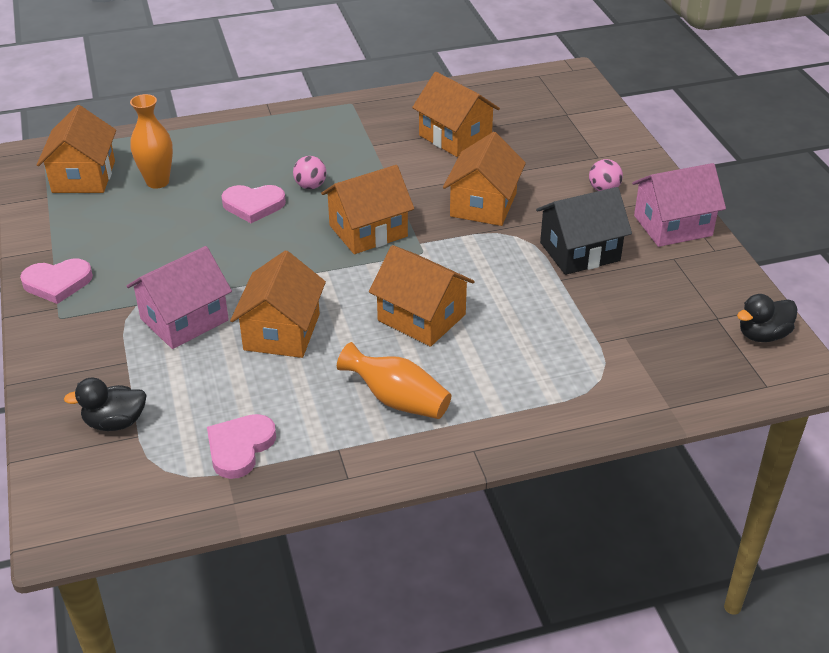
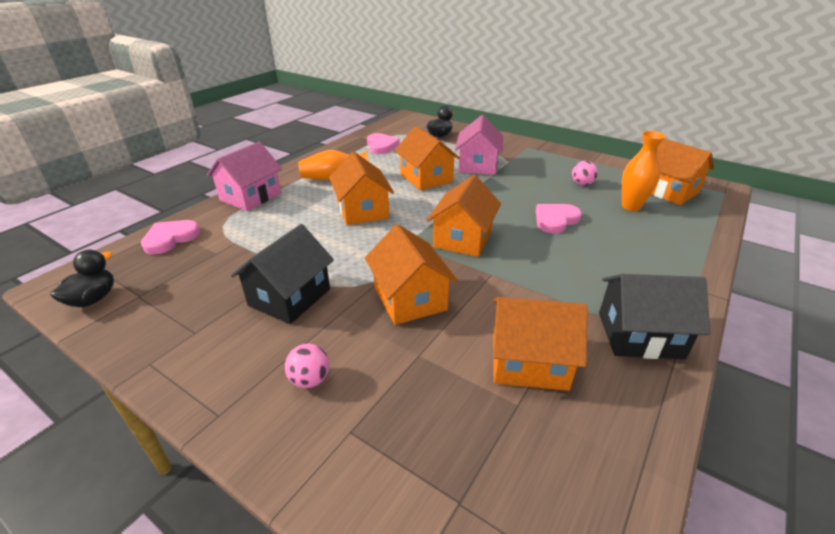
camera: 140 degrees right, 5 degrees down
pink heart [20,259,93,304] -> pink heart moved to [141,220,200,255]
pink ball [293,156,326,189] -> pink ball moved to [572,161,598,186]
orange house [369,245,475,347] -> orange house turned 75 degrees clockwise [329,152,394,225]
pink house [632,163,726,247] -> pink house moved to [207,142,282,211]
none -> black house [599,274,710,359]

